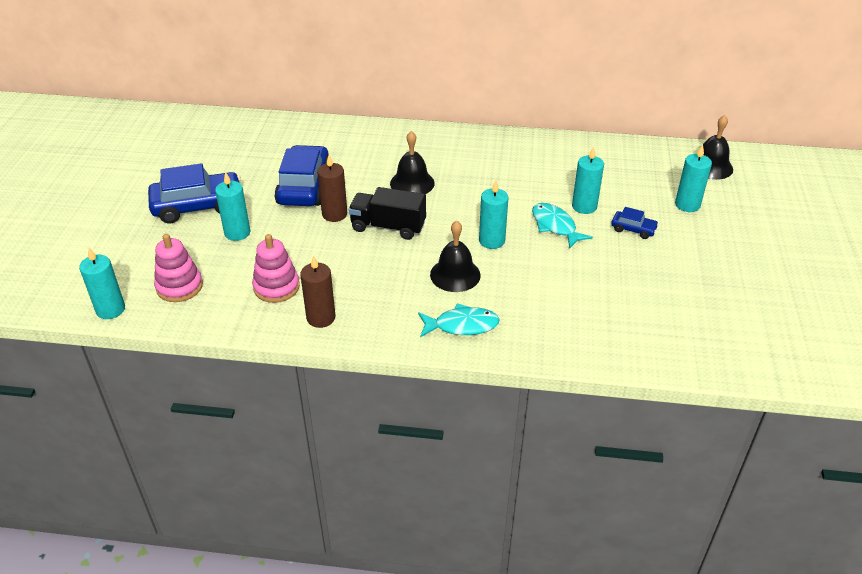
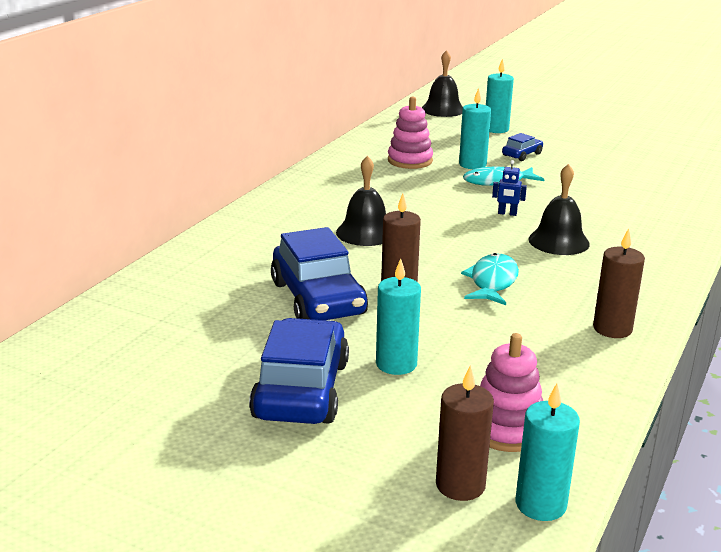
camera: 70 degrees left, 15 degrees down
pink stacking toy [252,234,300,303] -> pink stacking toy moved to [388,97,433,169]
blue car [274,145,329,206] -> blue car turned 135 degrees counterclockwise [271,227,368,320]
black truck [348,187,426,240] -> none
turquoise fish [418,303,500,337] -> turquoise fish moved to [461,253,519,305]
turquoise candle [479,180,508,249] -> blue robot [492,160,527,216]
none -> brown candle [436,365,494,501]

